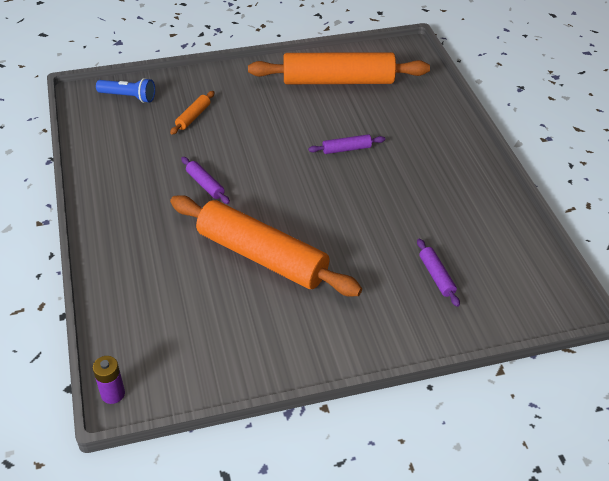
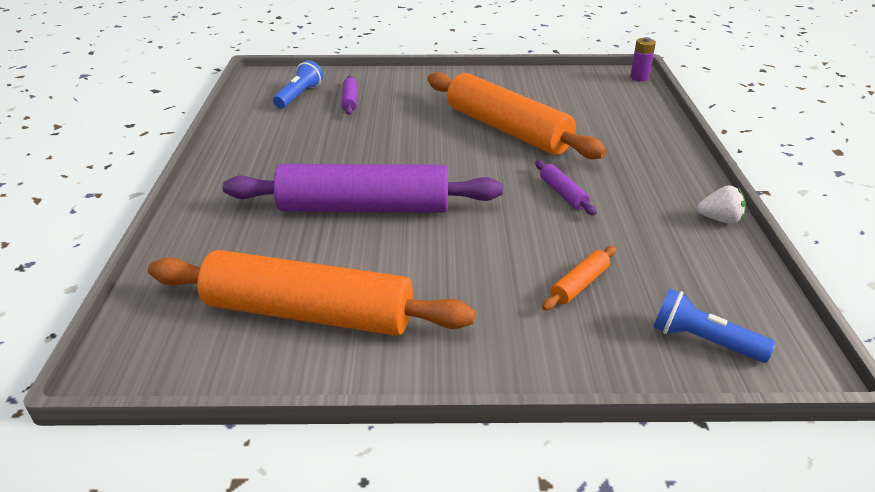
camera: 165 degrees left, 10 degrees down
purple rolling pin [308,134,385,154] -> purple rolling pin [222,164,503,213], size x2.50
none -> blue flashlight [273,60,323,109]
none -> white strawberry [697,185,746,224]

